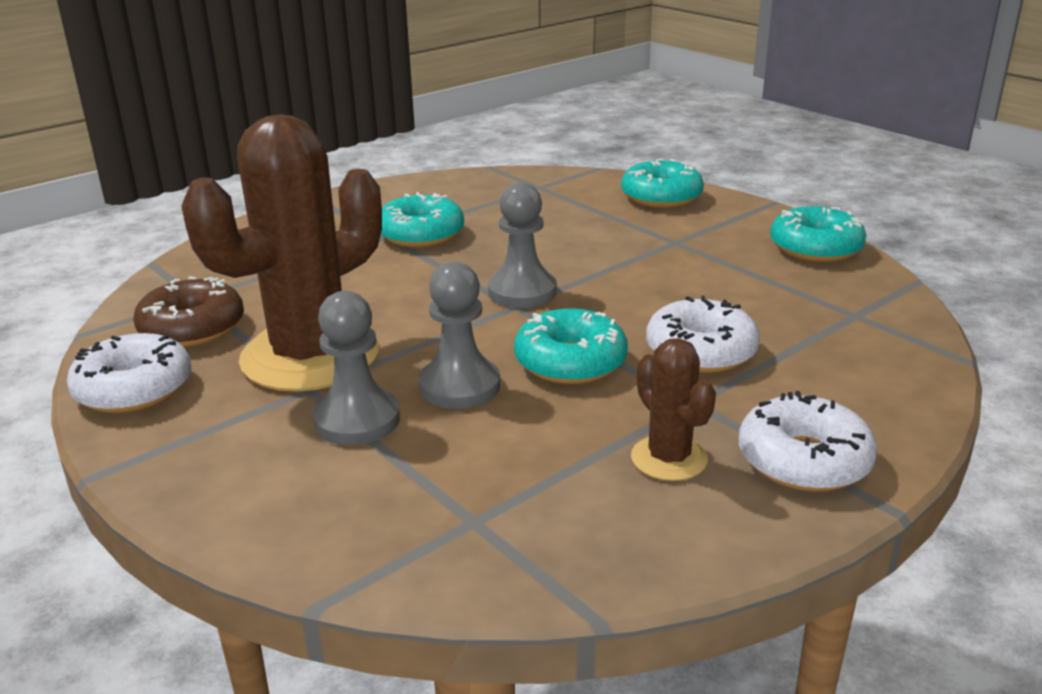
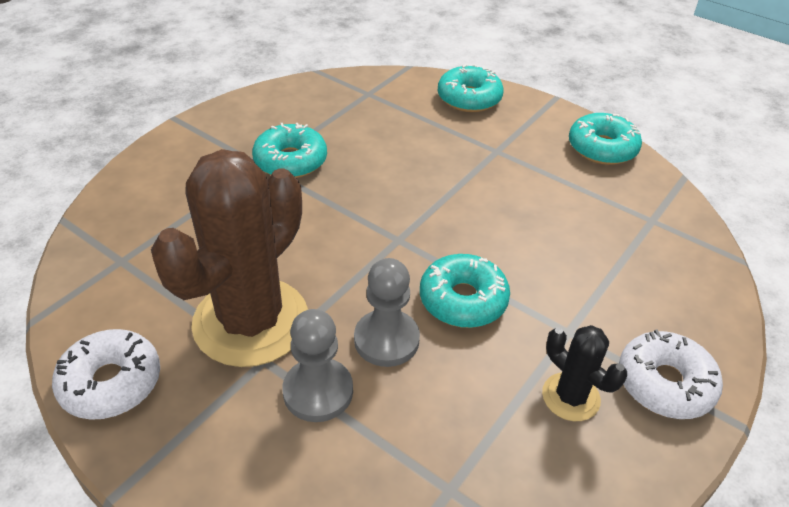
camera: 15 degrees left, 15 degrees up
brown donut [133,276,244,347] -> none
grey pawn [488,182,557,308] -> none
brown cactus [631,338,716,481] -> black cactus [542,325,627,421]
white donut [646,296,760,373] -> none

